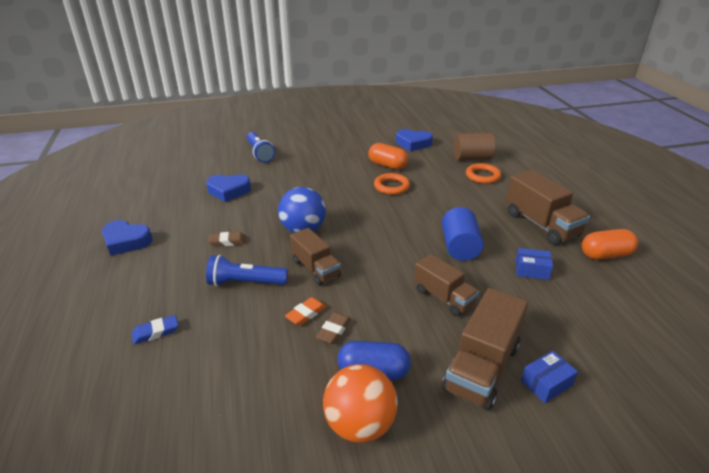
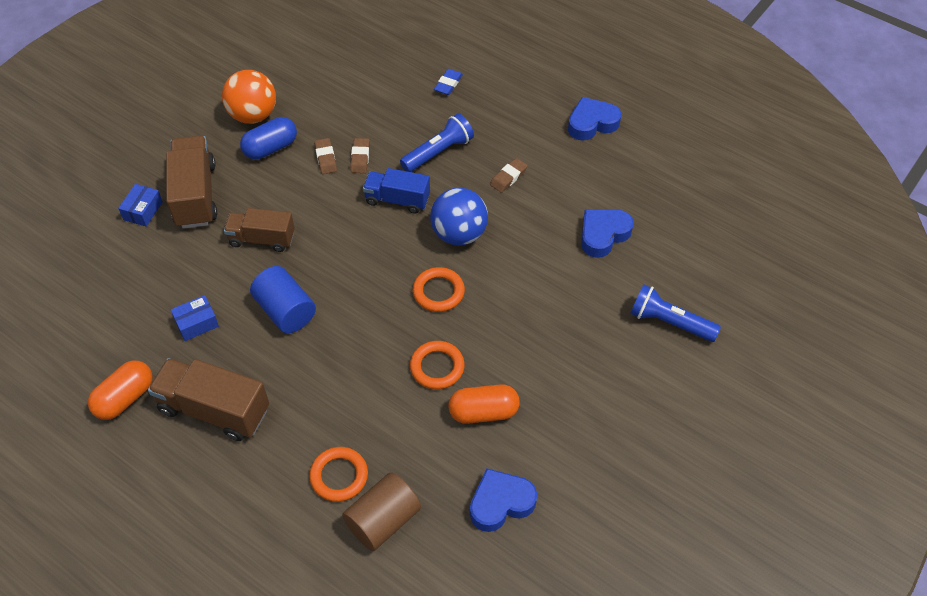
camera: 140 degrees right, 20 degrees up
orange eraser [285,297,327,326] -> brown eraser [350,138,370,173]
brown truck [290,228,341,285] -> blue truck [363,168,430,214]
none -> orange ring [413,267,465,312]

